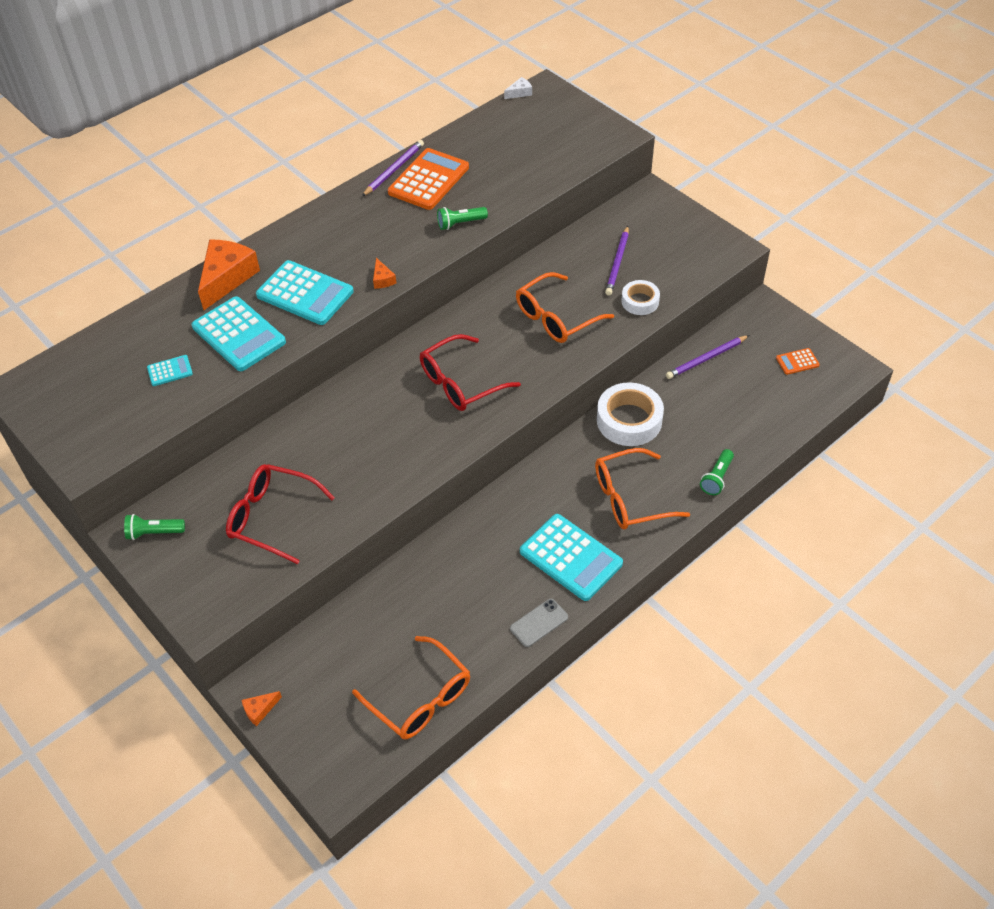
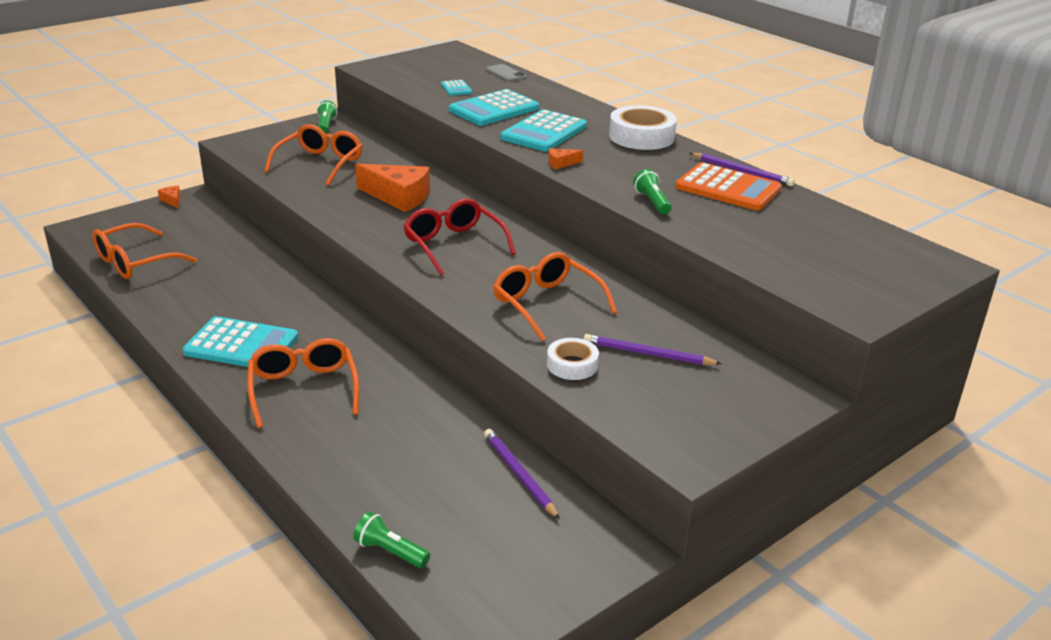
camera: 90 degrees right, 20 degrees down
orange cheese [198,239,260,310] -> orange cheese moved to [355,164,430,212]
red glasses [226,464,335,564] -> orange glasses [265,124,363,186]
white cheese [504,77,532,99] -> none
grey phone [510,599,568,647] -> grey phone moved to [486,64,526,82]
turquoise calculator [520,514,623,601] -> turquoise calculator turned 120 degrees counterclockwise [183,316,298,367]
white tape [597,382,664,446] -> white tape moved to [609,105,677,150]
green flashlight [700,449,734,495] -> green flashlight moved to [353,512,430,568]
orange calculator [776,348,820,375] -> none

